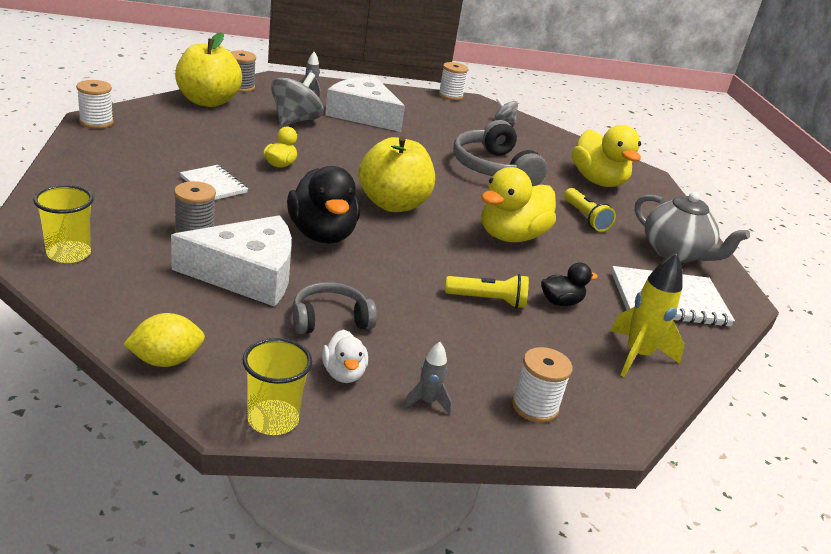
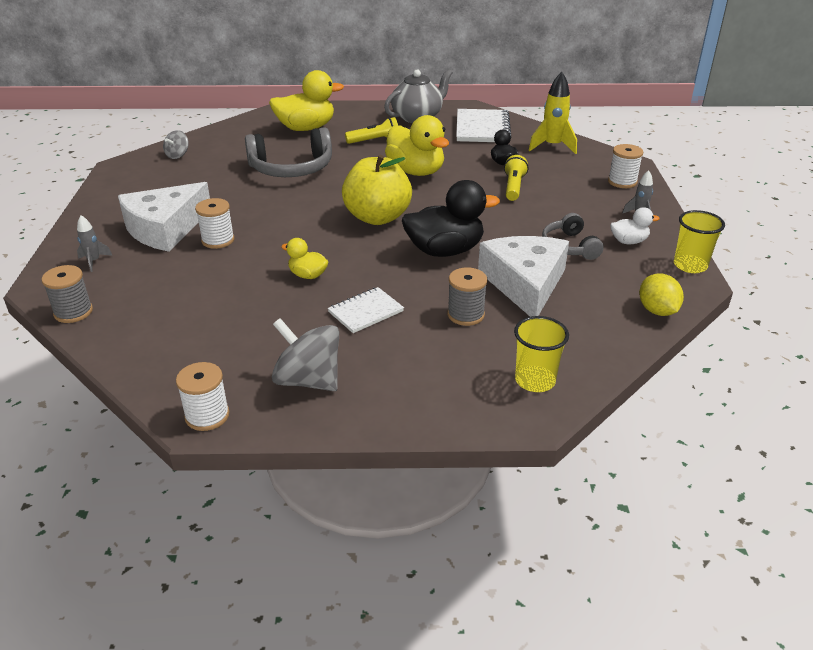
camera: 80 degrees left, 5 degrees up
yellow apple [175,32,242,107] -> none
grey spinning top [271,72,324,126] -> grey spinning top moved to [272,318,339,391]
white spool [438,62,469,100] -> white spool moved to [195,198,234,249]

